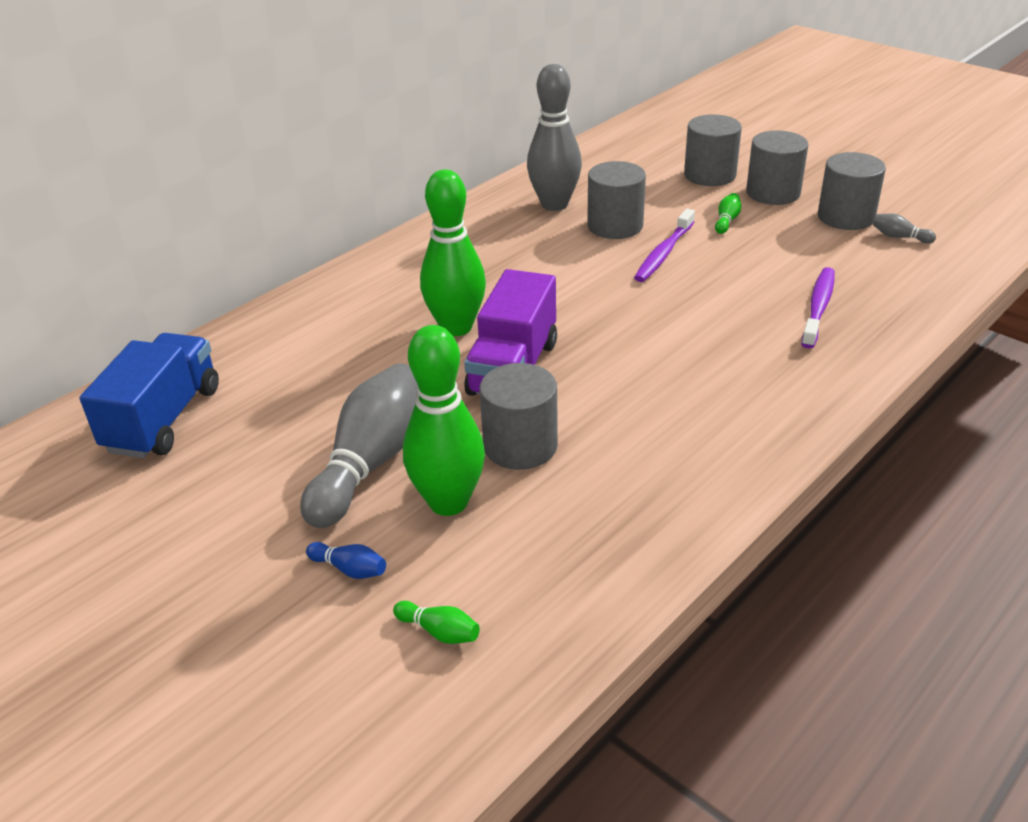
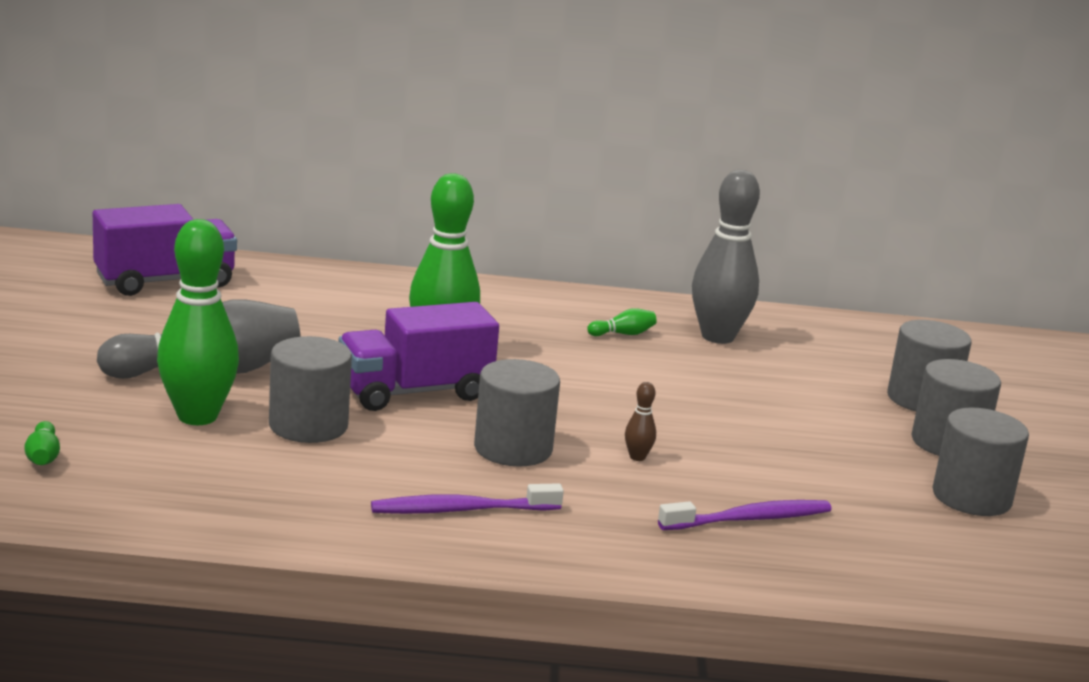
camera: 45 degrees right, 15 degrees down
blue truck [79,333,219,458] -> purple truck [93,204,237,296]
blue bowling pin [306,542,386,579] -> none
grey cylinder [587,161,646,239] -> grey cylinder moved to [474,359,560,467]
purple toothbrush [634,209,695,282] -> purple toothbrush moved to [371,483,564,514]
green bowling pin [715,193,741,234] -> green bowling pin moved to [587,308,657,336]
grey bowling pin [873,213,936,244] -> none
none -> brown bowling pin [625,382,656,461]

